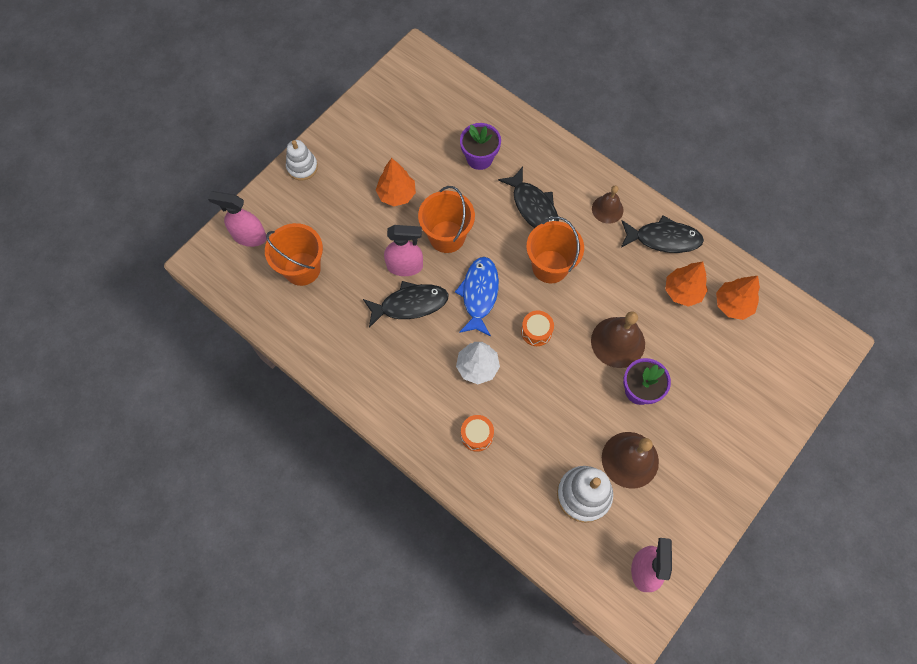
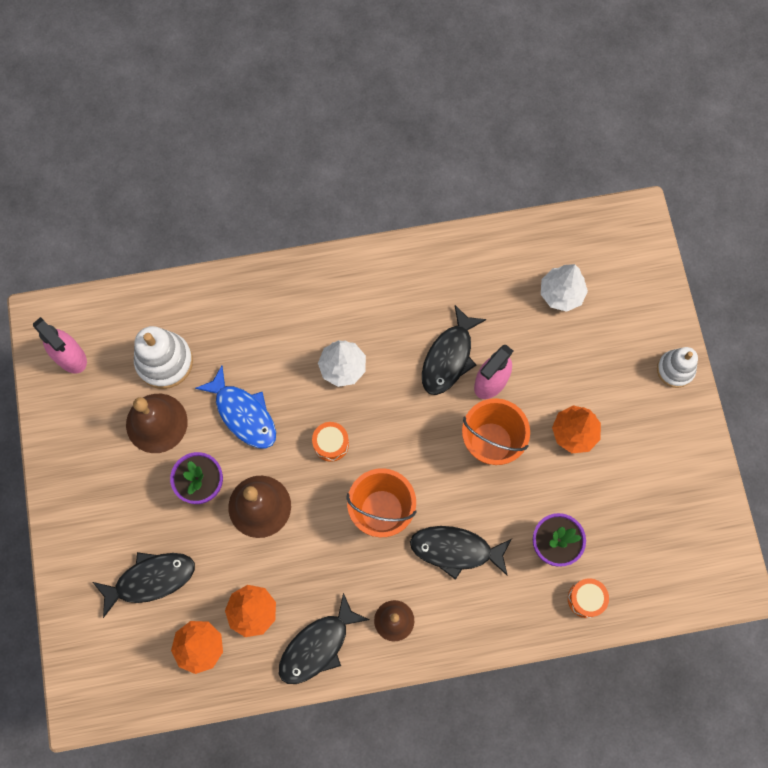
camera: 130 degrees right, 5 degrees up
pink spray bottle [208,191,267,247] -> none
orange bucket [265,223,323,286] -> white tree [541,264,588,312]
blue fish [455,257,499,336] -> blue fish moved to [195,366,276,449]
orange drum [461,415,494,452] -> orange drum moved to [568,578,609,618]
none -> black fish [93,552,195,618]

